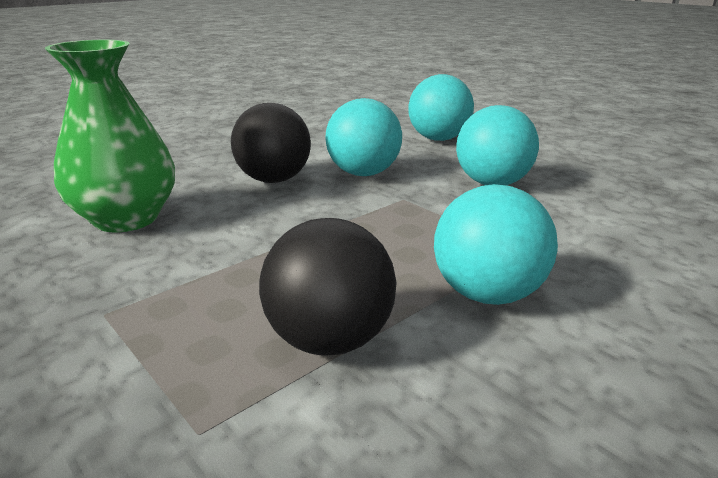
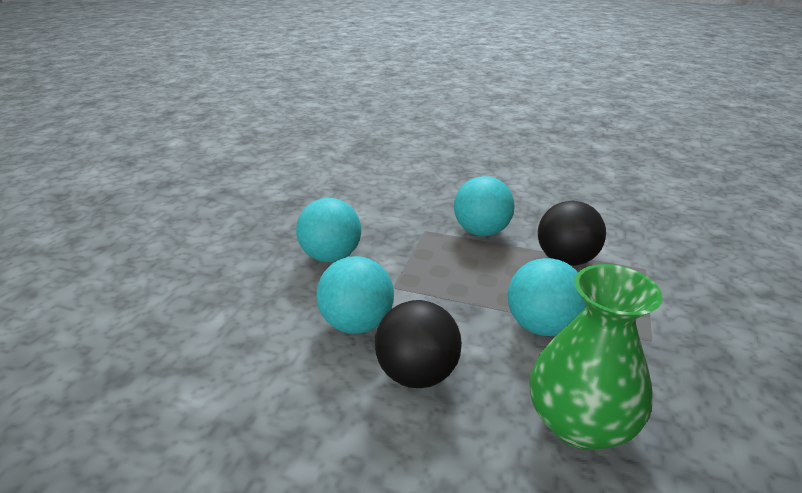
camera: 120 degrees left, 5 degrees up
turquoise ball [408,74,474,141] -> turquoise ball moved to [508,258,587,336]

